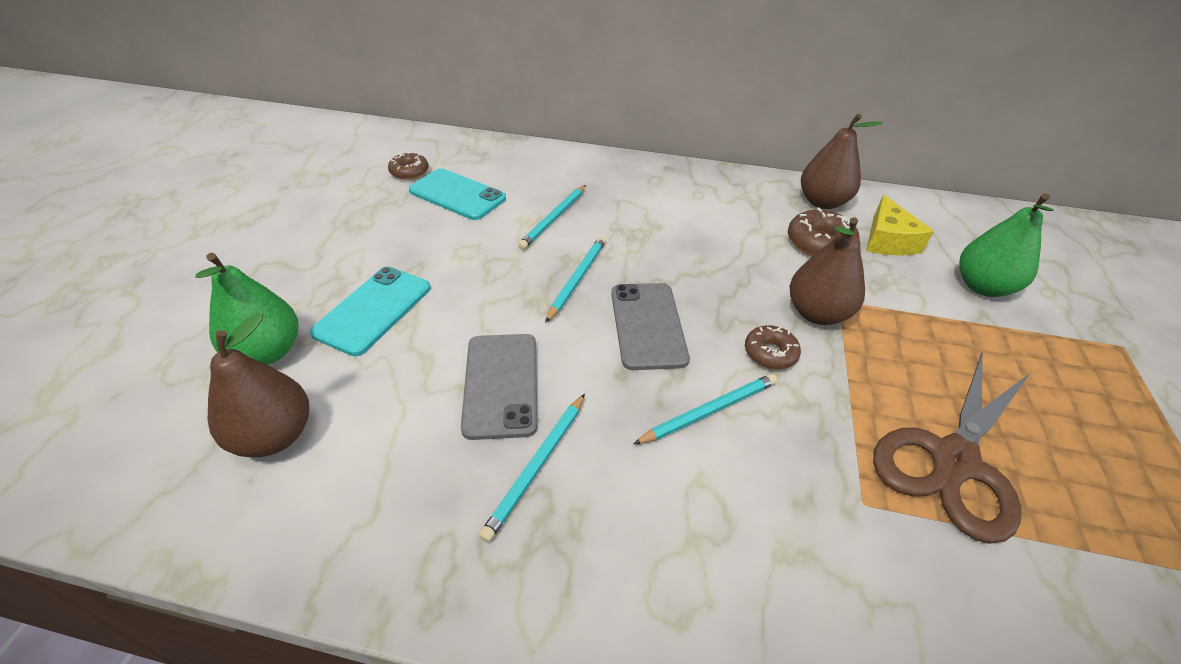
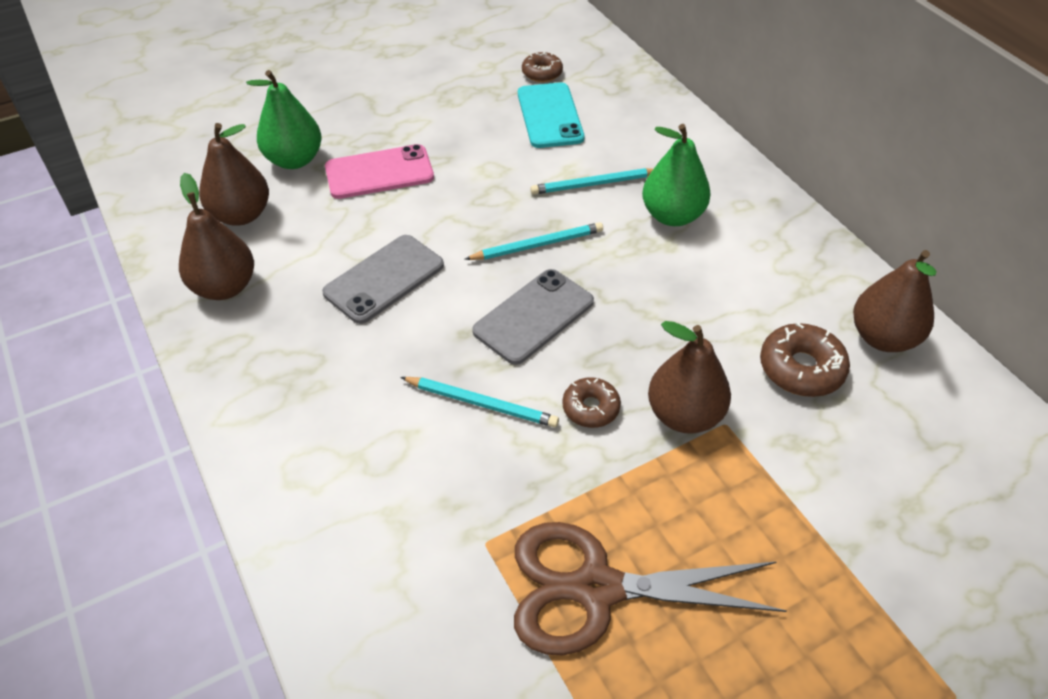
camera: 50 degrees right, 5 degrees up
turquoise phone [310,267,431,356] -> pink phone [325,144,434,199]
turquoise pencil [479,394,585,542] -> none
yellow cheese [866,195,934,256] -> none
green pear [959,194,1054,297] -> green pear moved to [642,124,711,226]
none -> brown pear [179,173,254,300]

